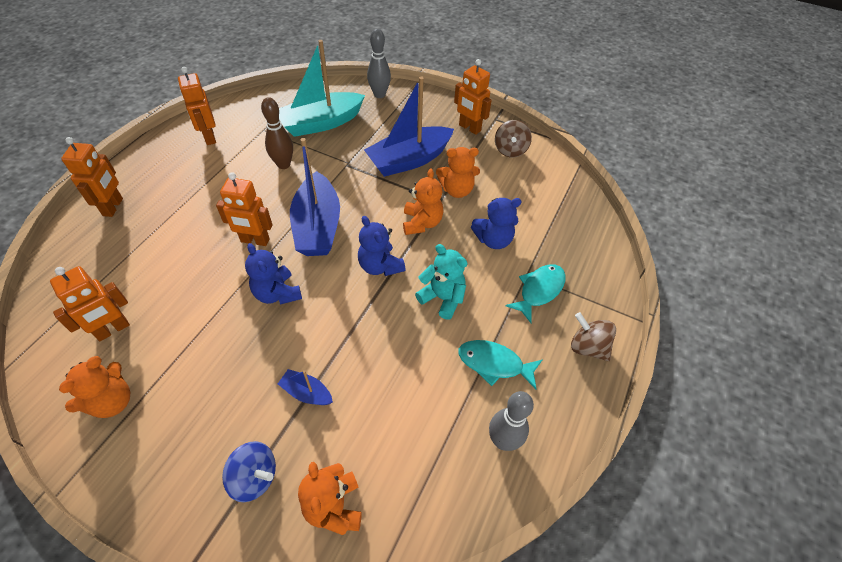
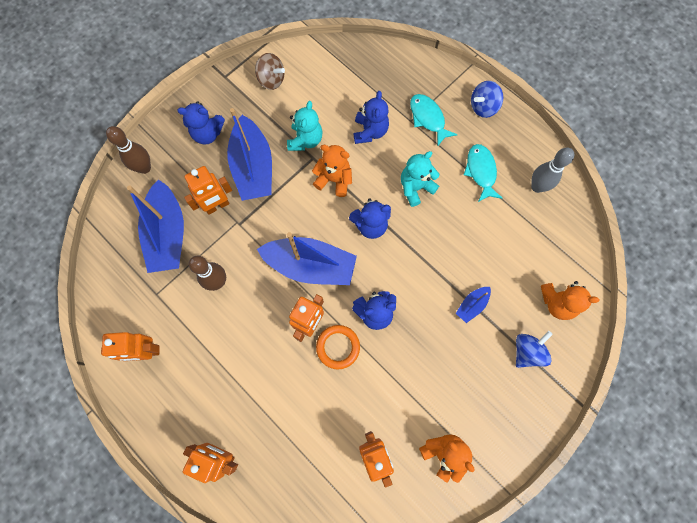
camera: 70 degrees left, 20 degrees up
turquoise boat [279,40,365,137] -> blue boat [127,179,184,273]
grey bowling pin [367,29,391,98] -> brown bowling pin [106,126,151,174]
orange teddy bear [436,147,480,198] -> turquoise teddy bear [287,101,323,151]
orange robot [454,59,492,135] -> orange robot moved to [184,166,232,215]
turquoise fish [458,340,543,389] -> turquoise fish turned 135 degrees clockwise [464,144,503,202]
brown spinning top [571,312,616,361] -> blue spinning top [471,81,503,118]
none -> blue teddy bear [177,101,225,145]
none -> orange ring [316,325,360,369]

